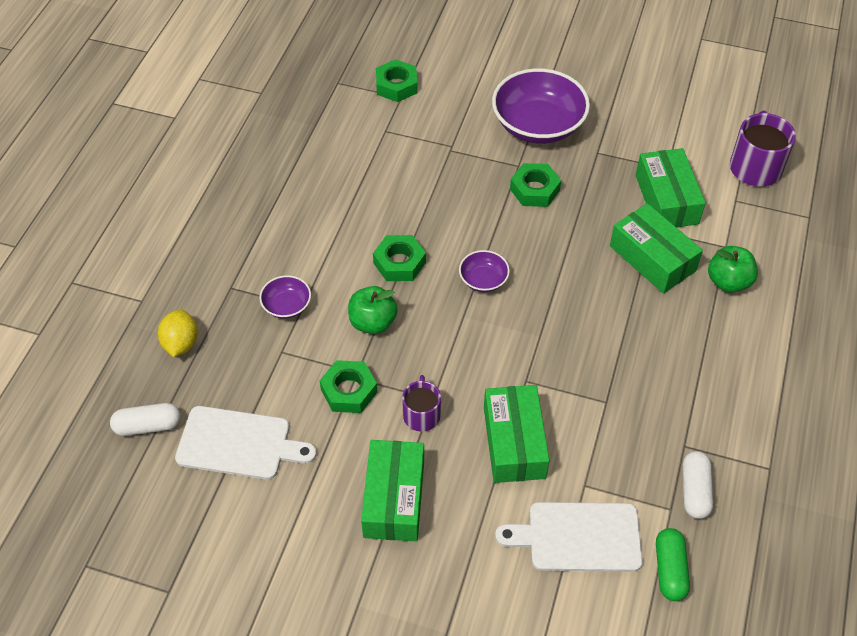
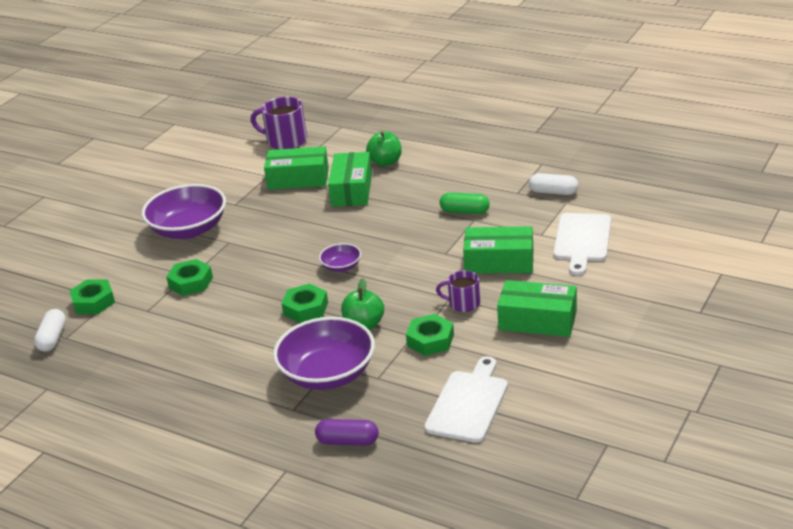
camera: 75 degrees left, 20 degrees down
white capsule [110,403,180,436] -> white capsule moved to [34,309,66,352]
yellow lemon [158,309,198,357] -> purple capsule [315,419,379,446]
purple bowl [259,275,311,319] -> purple bowl [273,317,375,390], size x2.11
green nut [510,163,561,207] -> green nut moved to [166,259,213,296]
green box [610,203,703,294] -> green box turned 60 degrees counterclockwise [328,152,372,207]
green capsule [656,528,690,601] -> green capsule moved to [440,193,490,214]

